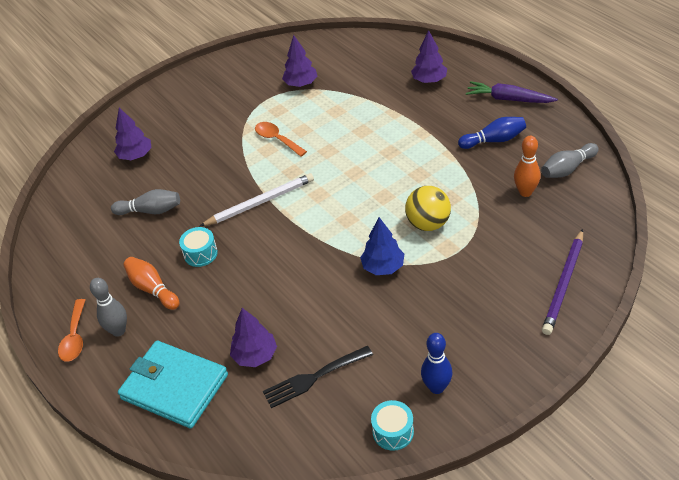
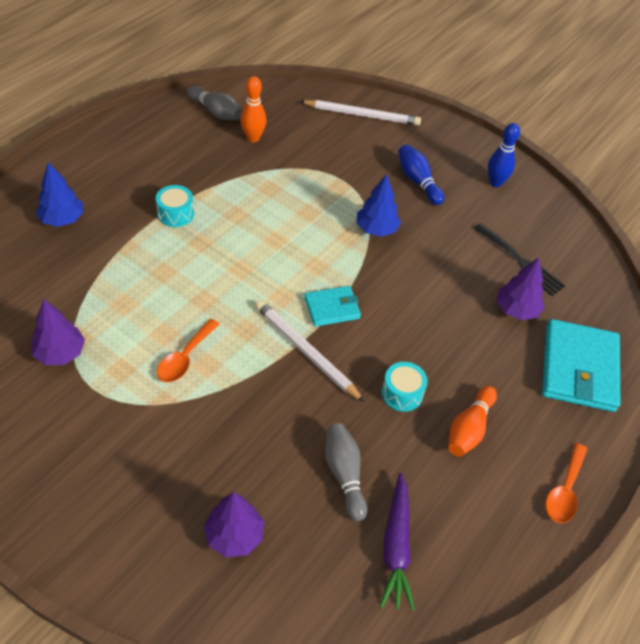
camera: 115 degrees left, 5 degrees up
orange spoon [58,299,85,362] -> orange spoon turned 135 degrees clockwise [546,443,587,523]
grey bowling pin [90,278,127,337] -> none
turquoise drum [371,400,414,451] -> turquoise drum moved to [156,185,194,227]
yellow ball [405,186,451,231] -> none
purple tree [411,30,447,83] -> blue tree [36,162,83,227]
blue bowling pin [458,117,526,149] -> blue bowling pin moved to [398,144,444,205]
purple carrot [466,81,558,103] -> purple carrot moved to [380,473,415,611]
purple pencil [542,229,583,335] -> white pencil [300,100,421,126]
none -> turquoise wallet [304,286,361,327]

